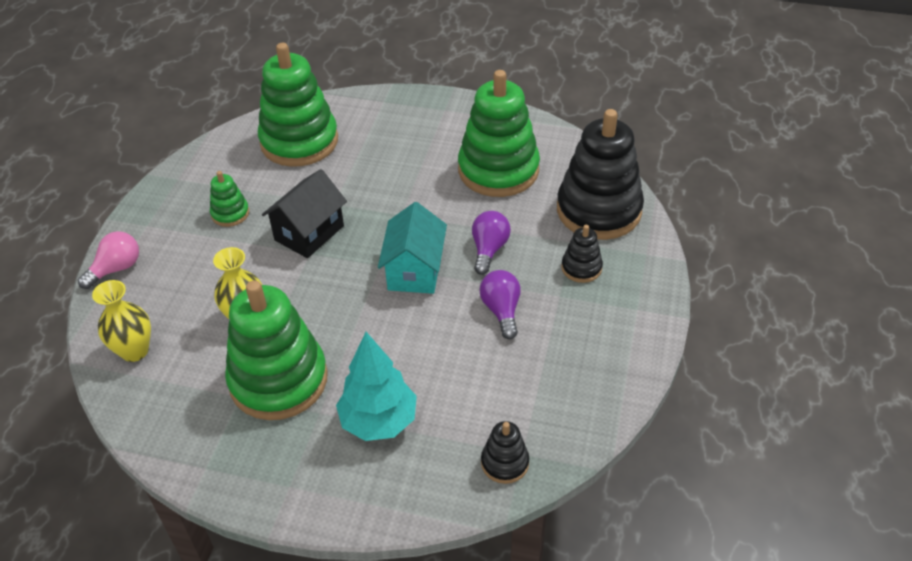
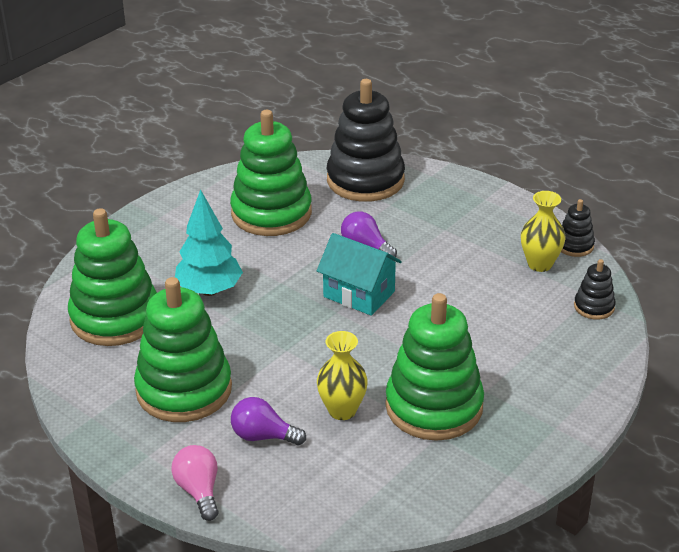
camera: 65 degrees left, 10 degrees down
yellow vase [92,280,151,362] -> yellow vase moved to [521,191,566,272]
green stacking toy [210,171,249,227] -> green stacking toy [134,277,232,422], size x2.21
black house [262,169,347,258] -> none
turquoise tree [336,332,417,441] -> turquoise tree moved to [175,189,243,296]
purple light bulb [479,270,521,339] -> purple light bulb moved to [231,397,306,445]
black stacking toy [561,225,603,283] -> black stacking toy moved to [561,199,595,257]

